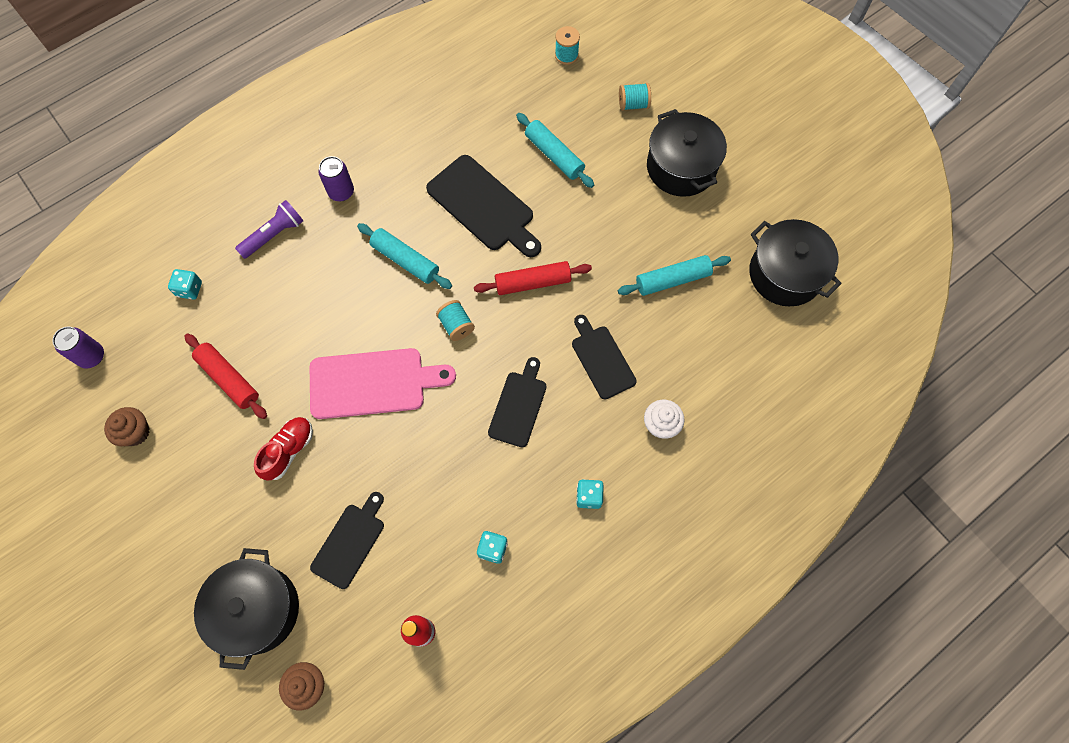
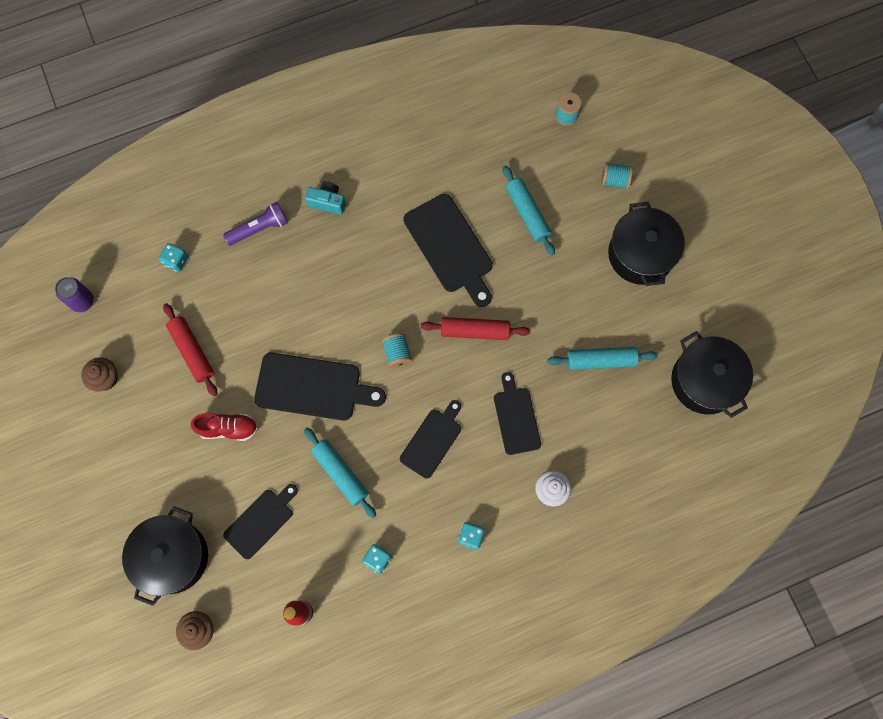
camera: 15 degrees right, 5 degrees up
red shoe [254,417,313,481] -> red shoe turned 45 degrees clockwise [191,413,258,441]
pink cutting board [310,348,456,419] -> black cutting board [254,353,386,421]
purple can [318,156,354,201] -> turquoise camera [305,181,346,215]
turquoise rolling pin [357,223,452,289] -> turquoise rolling pin moved to [304,428,376,518]

